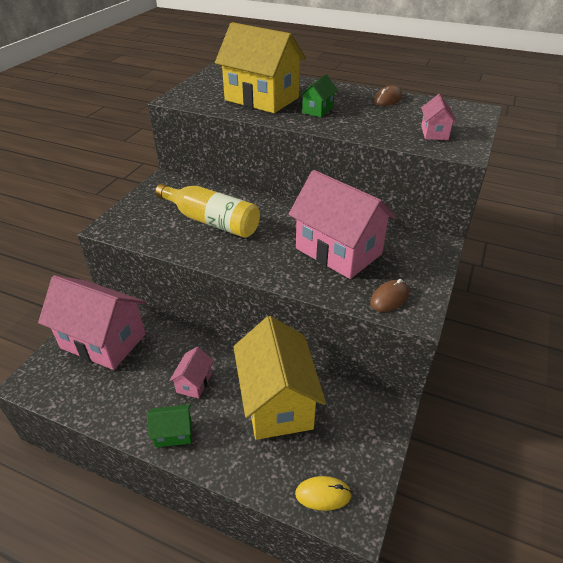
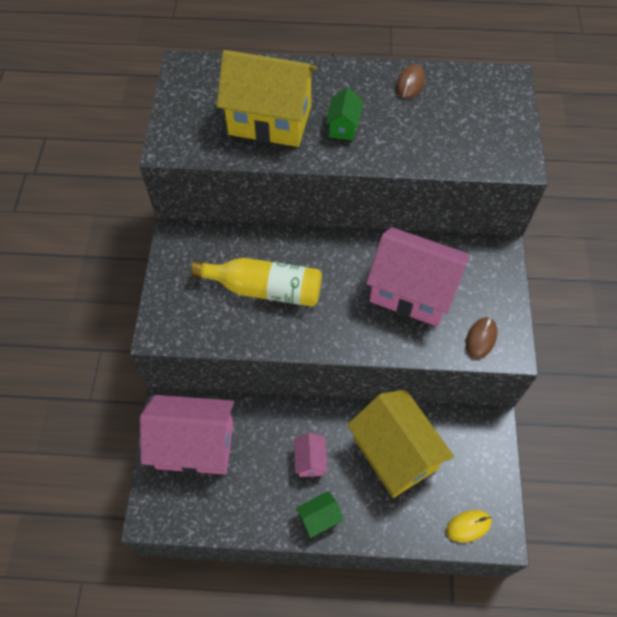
camera: 20 degrees left, 20 degrees up
pink house [421,94,457,140] -> none

